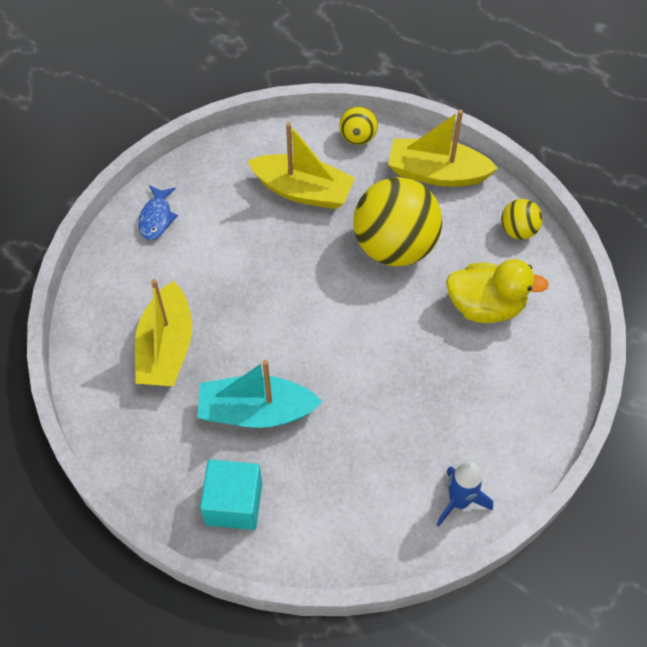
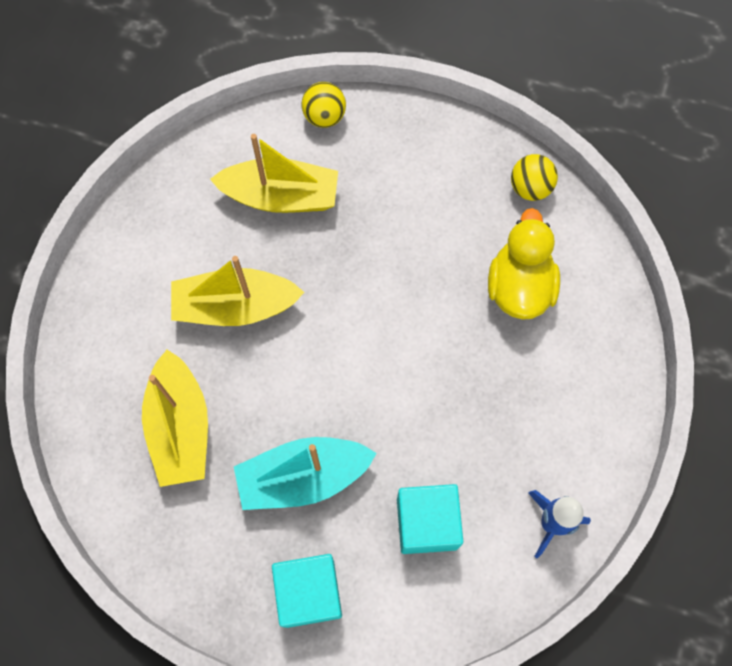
camera: 15 degrees left, 10 degrees up
blue fish [138,185,178,240] -> none
yellow ball [353,177,442,266] -> none
yellow boat [388,110,498,187] -> yellow boat moved to [171,256,305,326]
yellow duck [446,259,549,323] -> yellow duck turned 75 degrees counterclockwise [488,208,560,320]
none -> turquoise cube [397,484,463,554]

